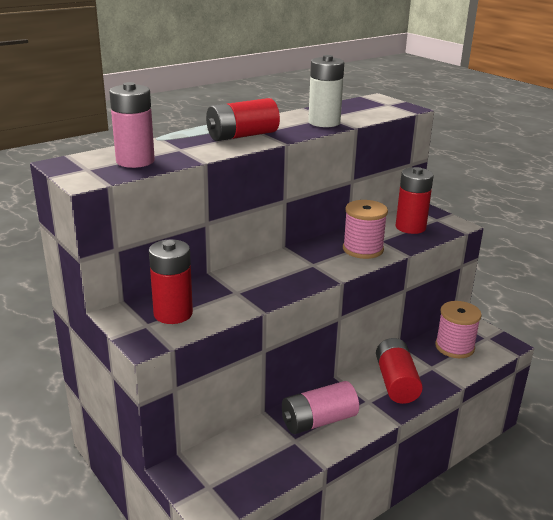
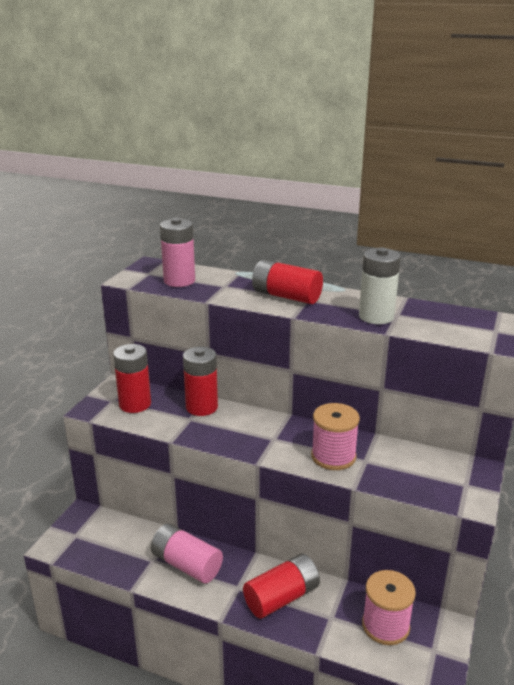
camera: 60 degrees right, 0 degrees up
red battery [395,167,434,234] -> red battery moved to [183,347,218,416]

